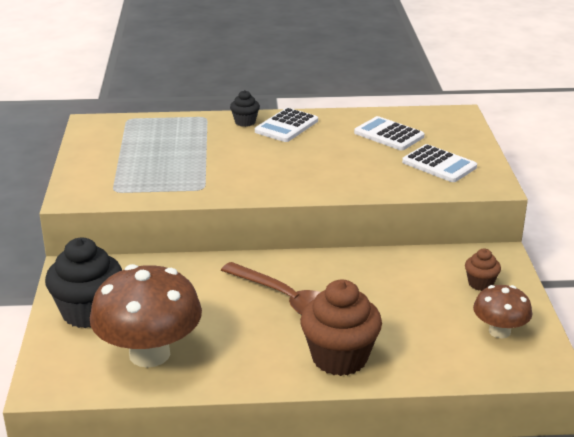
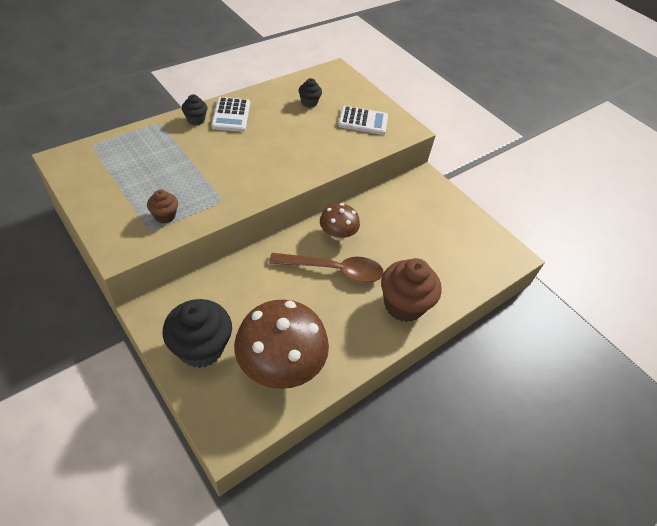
camera: 40 degrees left, 20 degrees up
white calculator [354,116,425,150] -> black cupcake [298,78,322,108]
brown cupcake [465,249,501,291] -> brown cupcake moved to [147,189,178,223]
brown mushroom [473,285,532,338] -> brown mushroom moved to [320,203,360,241]

